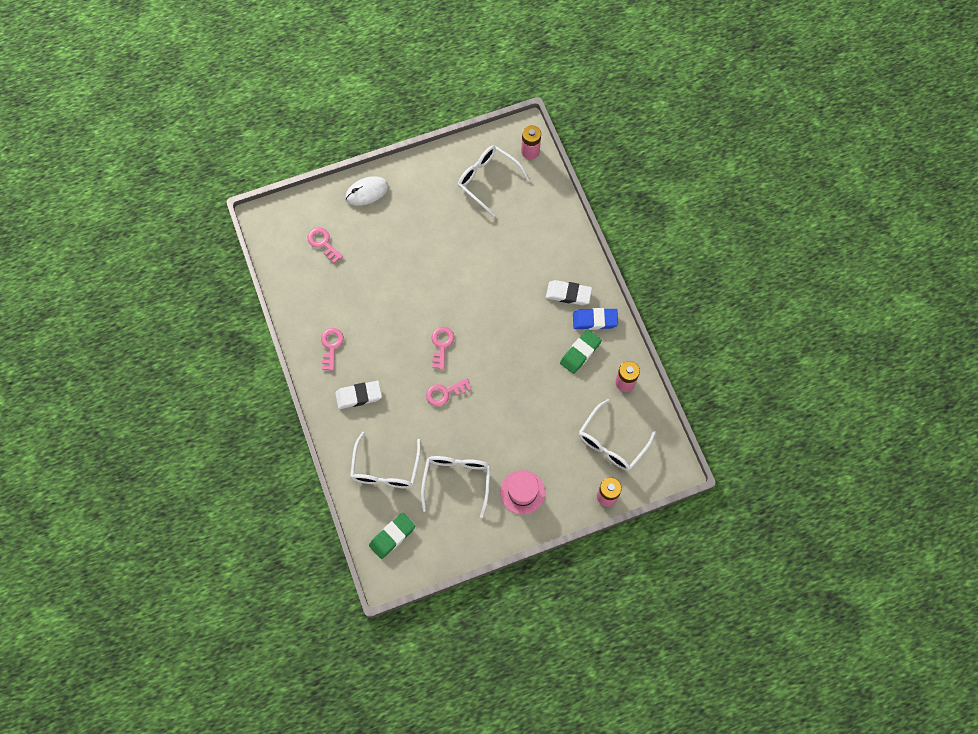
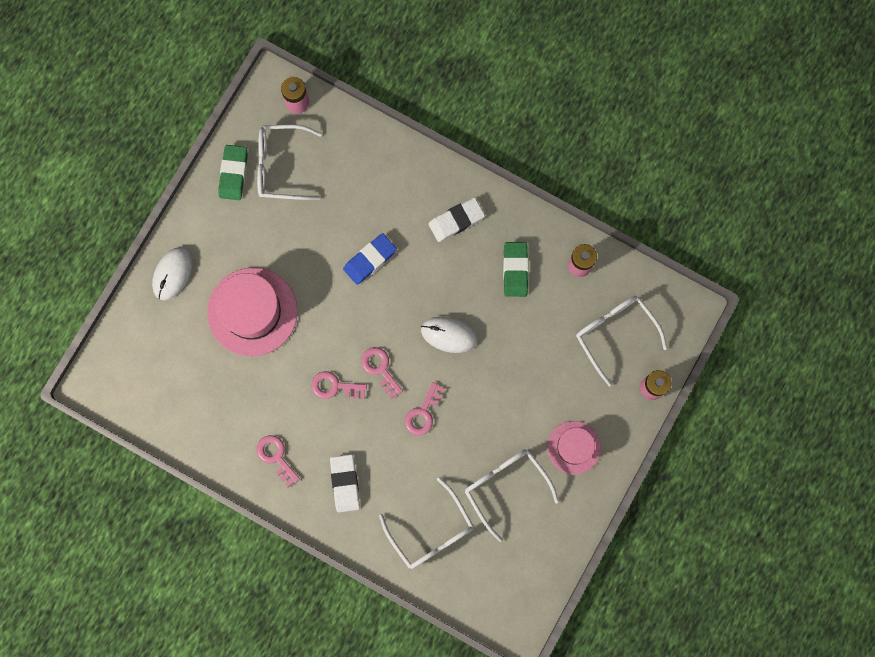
camera: 40 degrees left, 10 degrees up
pink key [308,228,343,264] -> pink key moved to [311,371,367,399]
white eraser [335,381,382,409] -> white eraser turned 45 degrees counterclockwise [330,455,360,512]
green eraser [369,513,415,559] -> green eraser moved to [218,145,248,200]
blue eraser [573,308,618,330] -> blue eraser moved to [343,233,397,285]
white glasses [579,399,656,471] -> white glasses turned 150 degrees clockwise [576,296,667,387]
none -> pink hat [207,268,298,356]
none -> white mouse [421,317,477,353]

